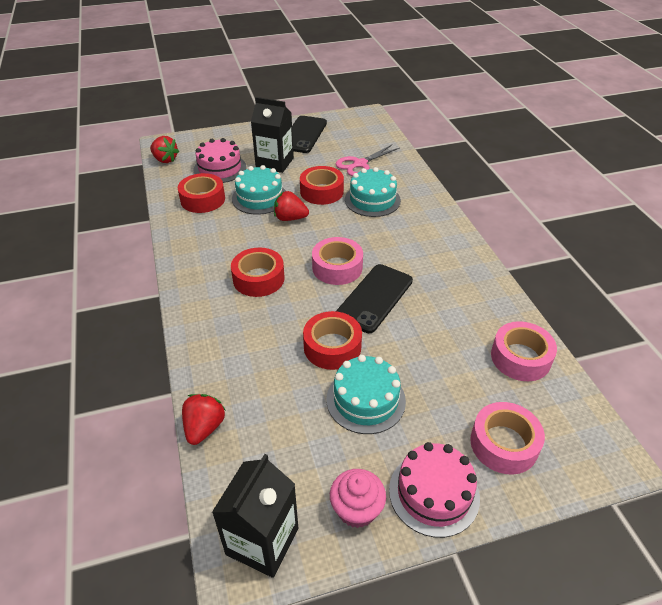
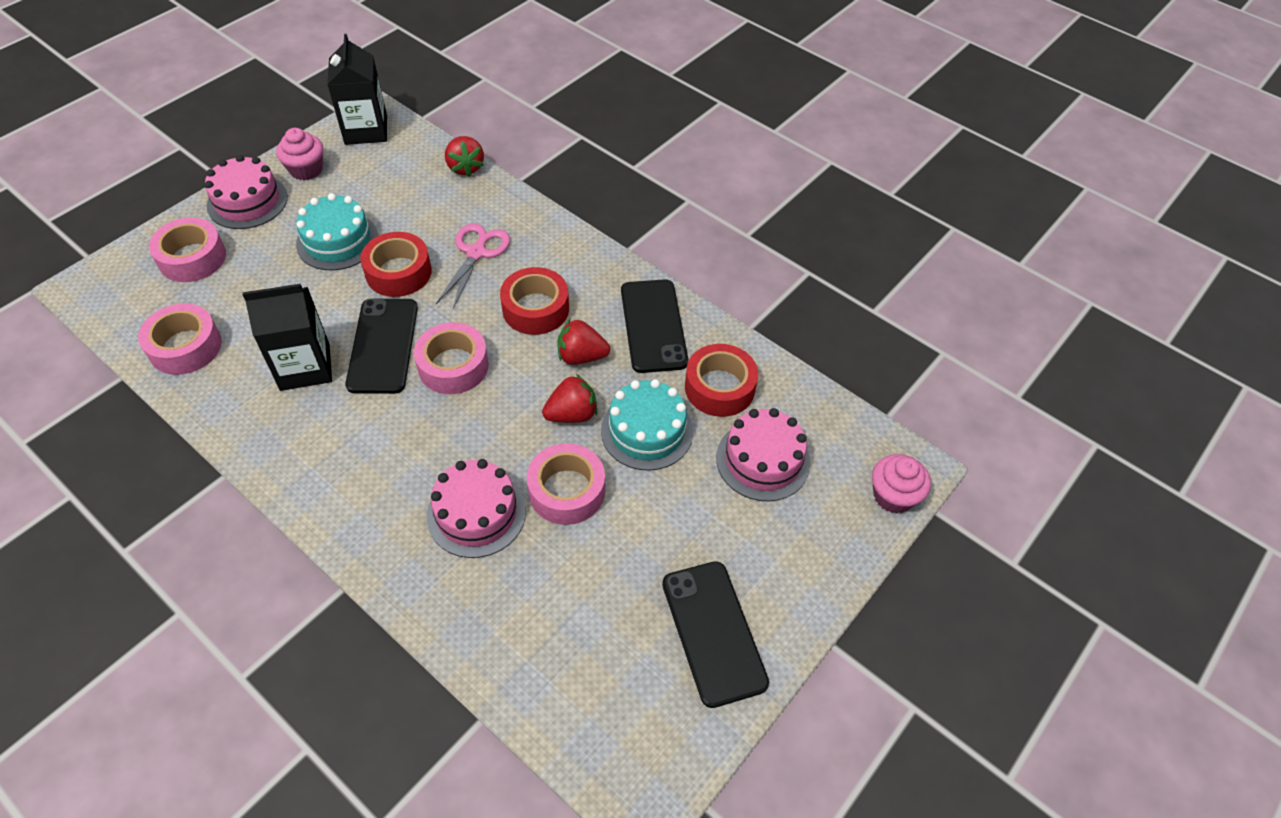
camera: 145 degrees right, 10 degrees up
red strawberry [150,136,179,163] -> red strawberry moved to [558,319,610,365]
black carton [251,97,294,173] -> black carton moved to [242,284,332,391]
red tape [300,166,344,205] -> pink tape [527,443,605,525]
pink scissors [335,145,399,176] -> pink scissors moved to [436,223,510,309]
turquoise cake [345,167,401,217] -> pink cake [427,459,526,558]
none -> black phone [621,279,688,373]
none -> pink cupcake [872,454,931,513]

